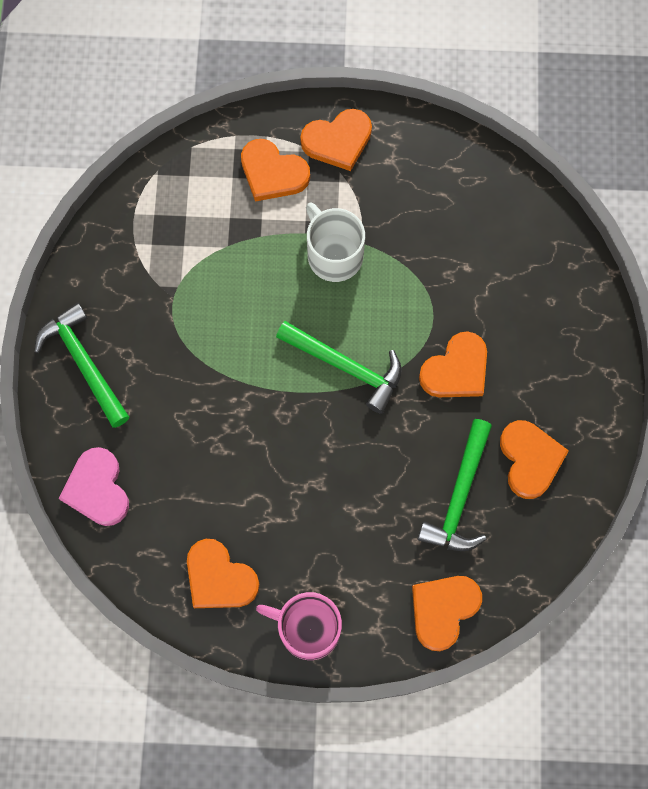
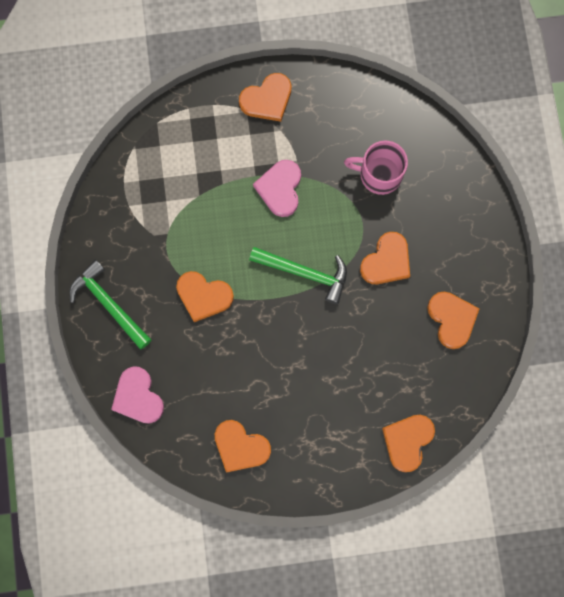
camera: 10 degrees left, 5 degrees up
orange heart [241,139,310,201] -> orange heart moved to [176,271,234,322]
pink mug [256,592,342,660] -> pink mug moved to [344,141,408,195]
white mug [306,203,365,282] -> pink heart [253,160,301,217]
green hammer [418,419,492,551] -> none

